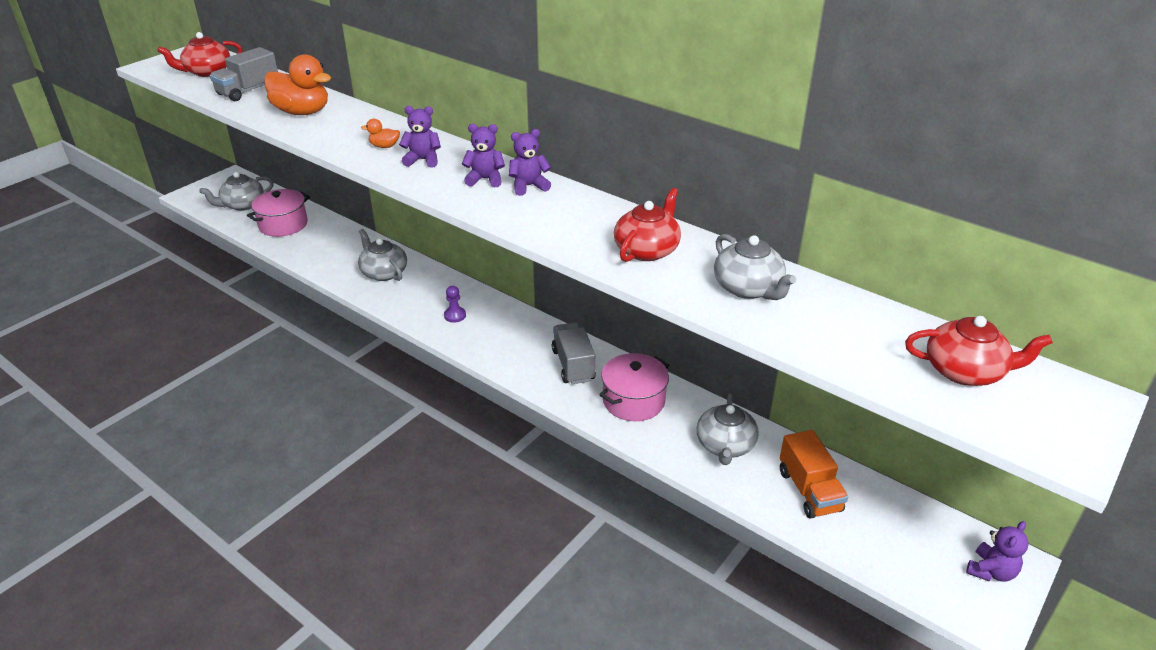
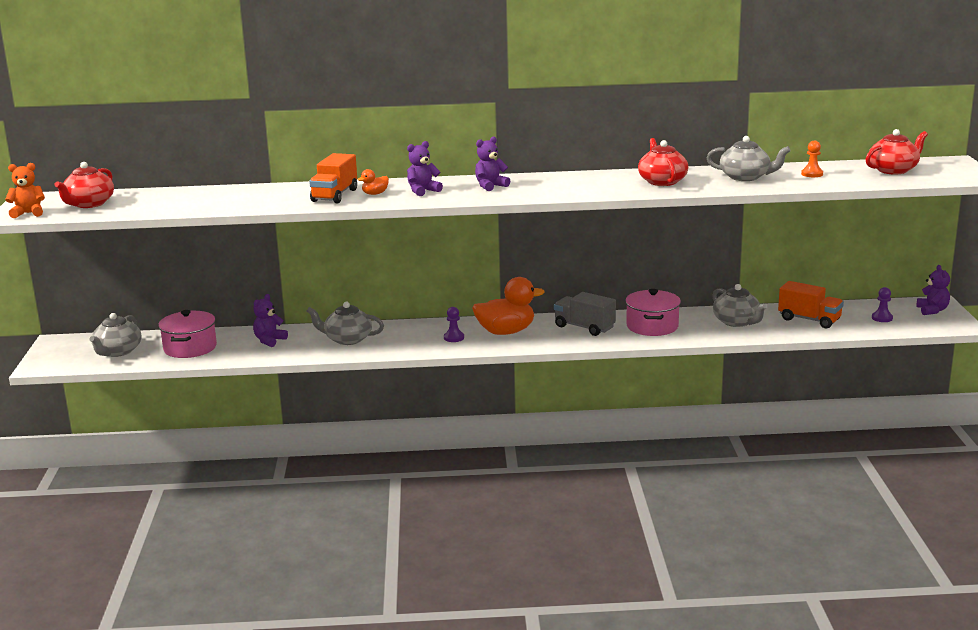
camera: 40 degrees left, 15 degrees down
grey truck [210,47,278,101] -> none
orange duck [264,54,331,115] -> orange duck moved to [472,277,545,335]
purple teddy bear [509,129,551,196] -> purple teddy bear moved to [253,294,288,347]
none -> orange teddy bear [5,163,45,218]
none -> orange truck [309,153,357,203]
none -> orange pawn [801,141,823,177]
none -> purple pawn [872,287,893,322]

